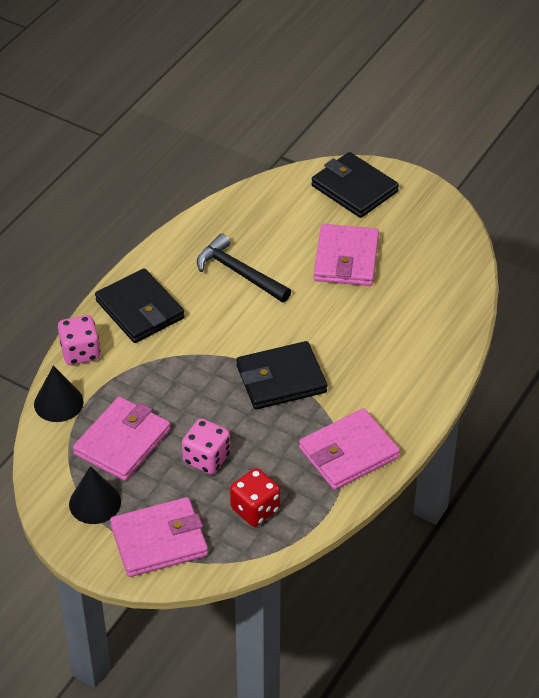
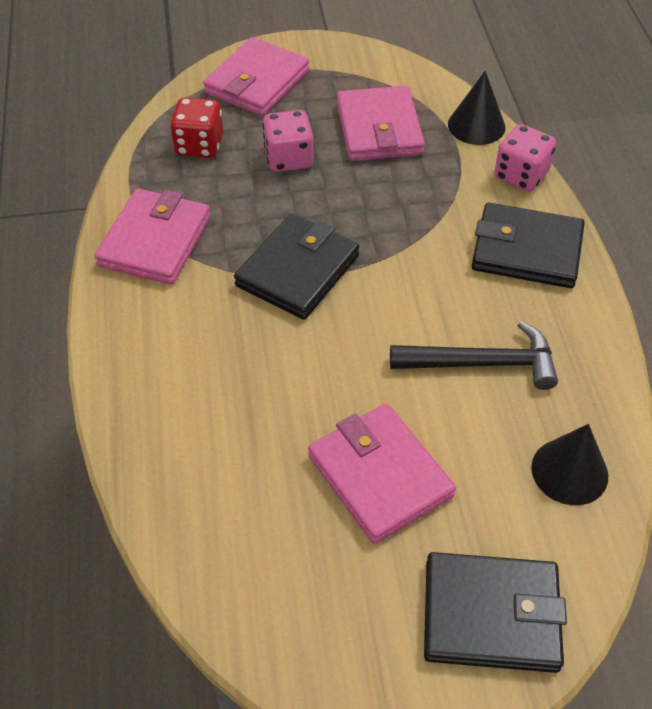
camera: 140 degrees right, 5 degrees up
black cone [69,466,121,524] -> black cone moved to [531,424,608,505]

